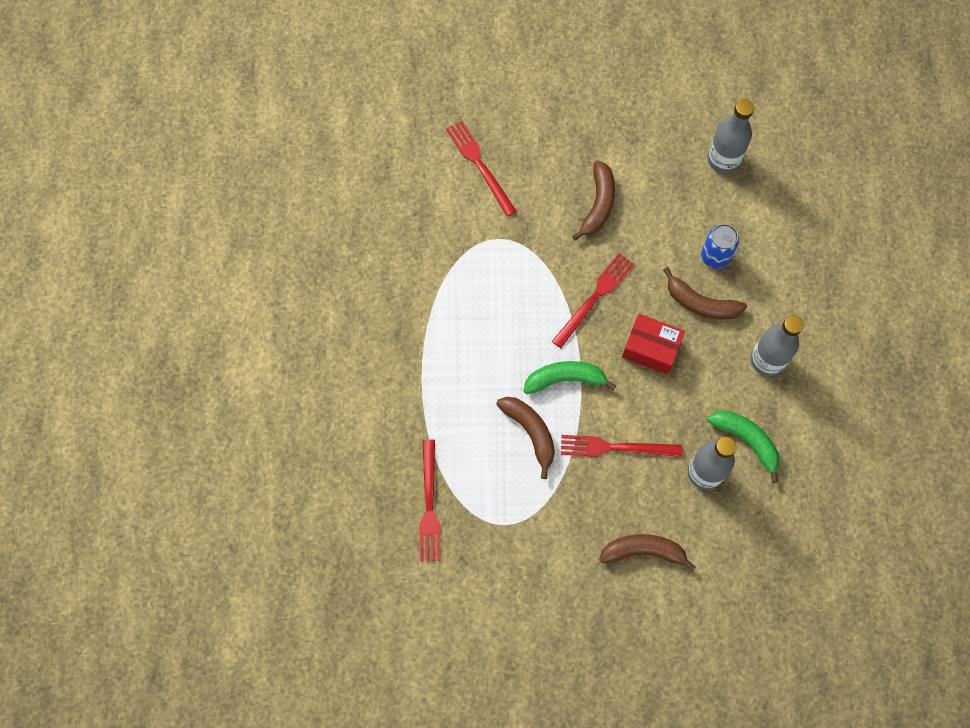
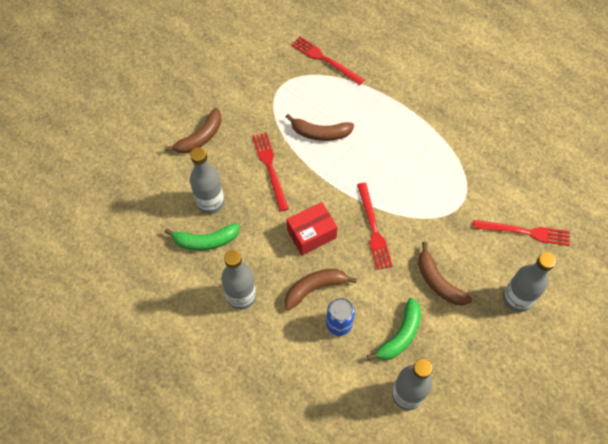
camera: 130 degrees right, 10 degrees down
green banana [523,361,616,394] -> green banana moved to [367,298,421,360]
red fork [561,435,682,457] -> red fork turned 60 degrees counterclockwise [252,133,289,211]
none -> grey bottle [503,252,556,312]

